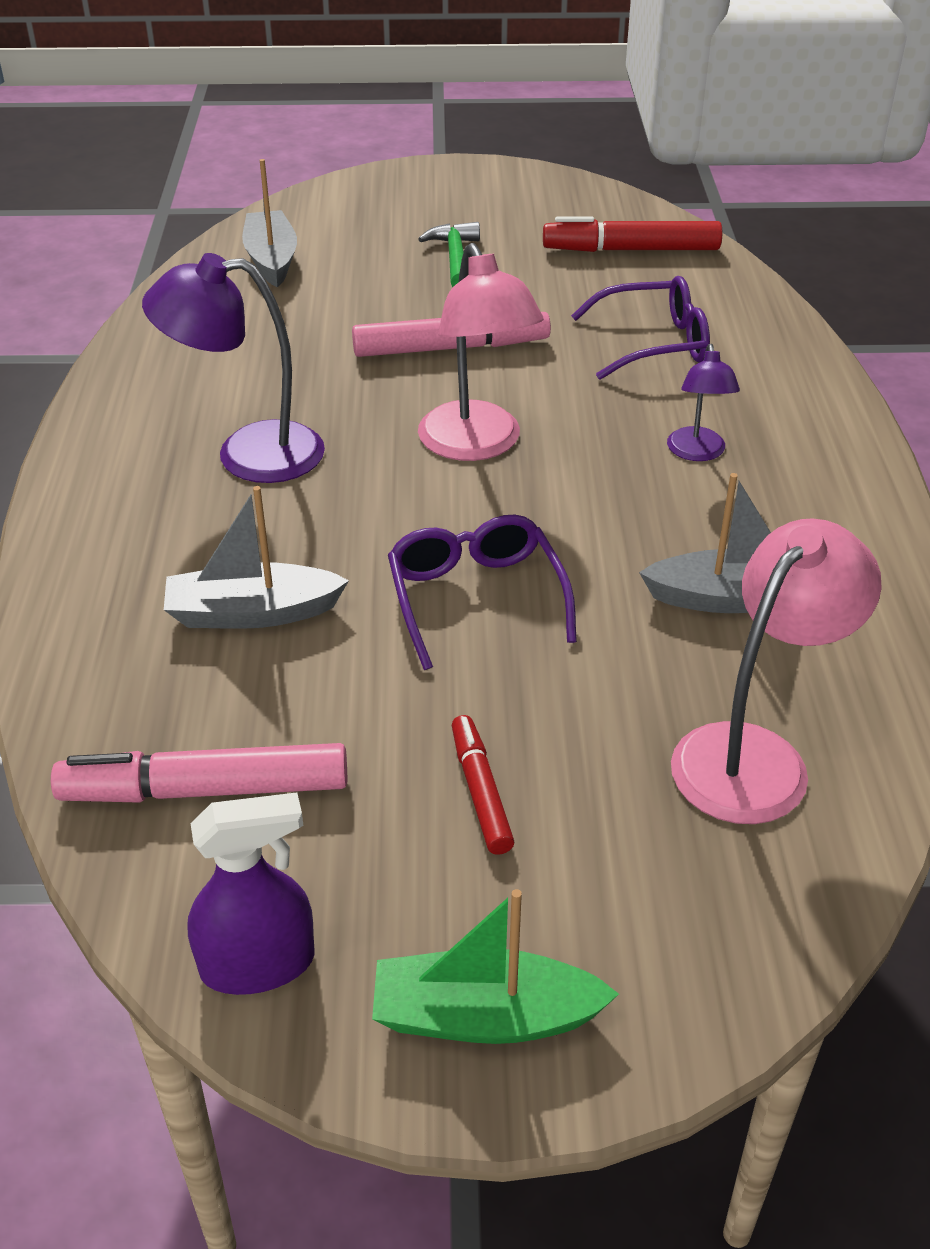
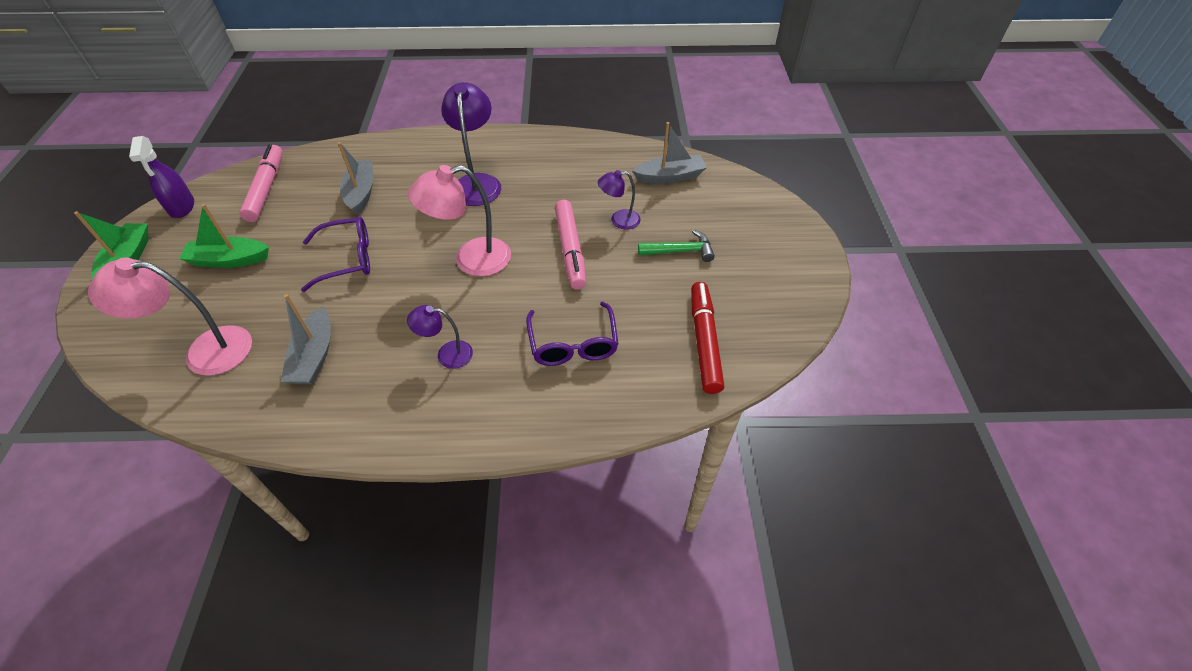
camera: 90 degrees right, 10 degrees up
red marker [452,715,514,855] -> green boat [179,204,269,268]
pink lamp [671,518,882,824] -> pink lamp turned 135 degrees clockwise [88,257,252,376]
none -> purple lamp [598,170,640,230]

